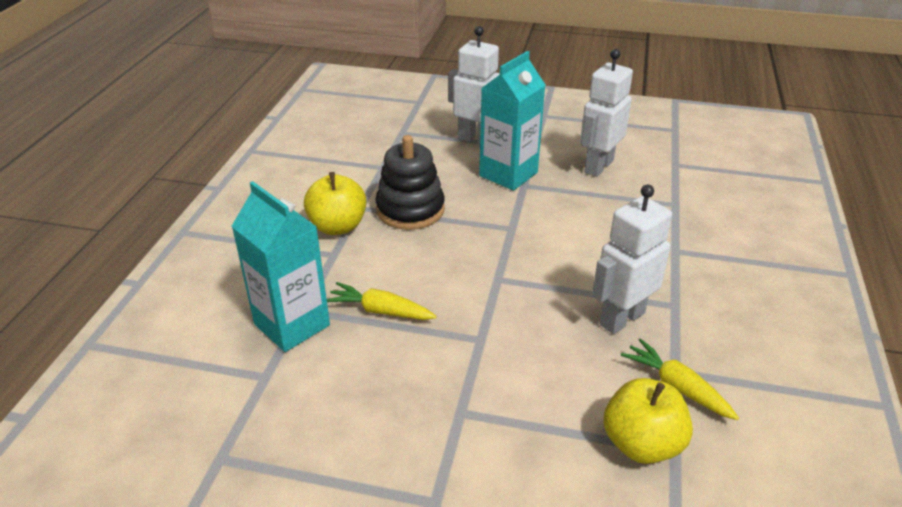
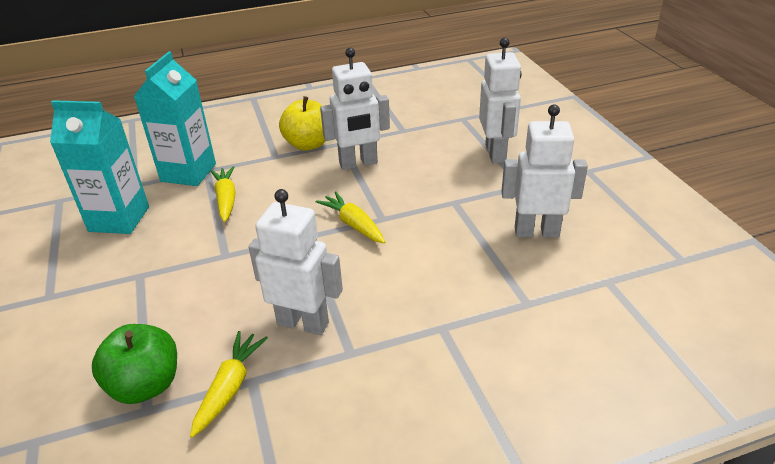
camera: 60 degrees right, 0 degrees up
black stacking toy [375,135,445,230] -> white robot [320,48,390,170]
turquoise carton [479,51,545,191] -> turquoise carton moved to [50,100,149,234]
yellow apple [603,378,693,464] -> green apple [92,324,177,404]
none -> yellow carrot [316,191,385,244]

